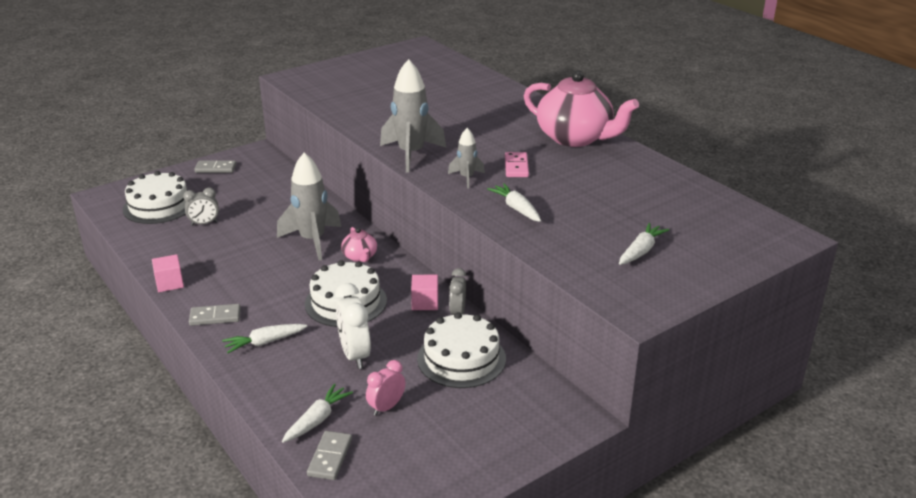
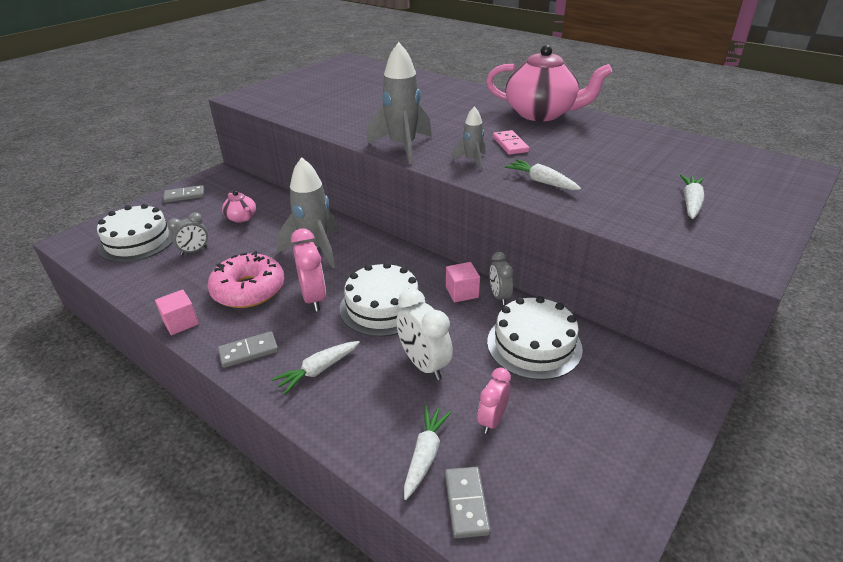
camera: 15 degrees left, 5 degrees up
pink teapot [341,227,377,262] -> pink teapot moved to [222,191,256,223]
none -> pink donut [207,251,285,308]
none -> pink clock [291,228,326,311]

